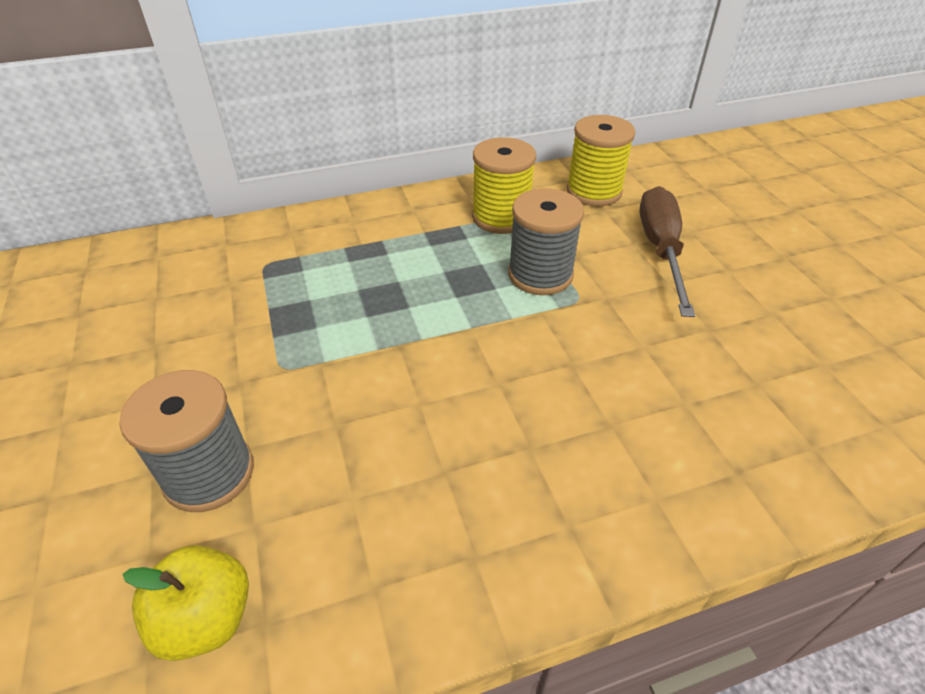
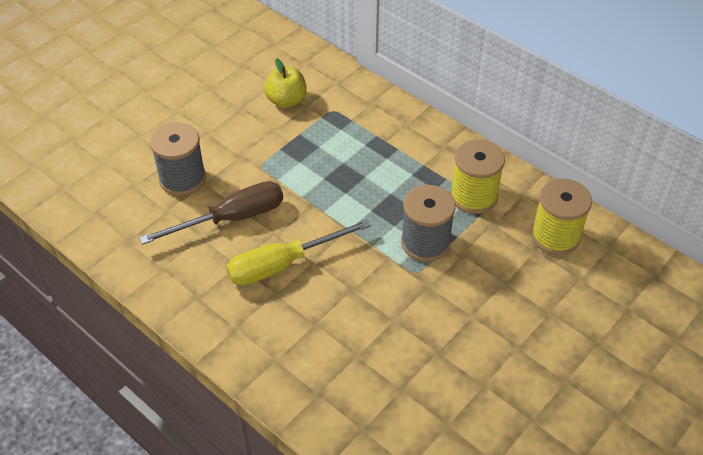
camera: 60 degrees right, 5 degrees up
yellow apple [123,545,249,661] -> yellow apple moved to [264,58,307,108]
brown screwdriver [639,186,695,317] -> brown screwdriver moved to [139,181,283,245]
none -> yellow screwdriver [226,219,371,286]

